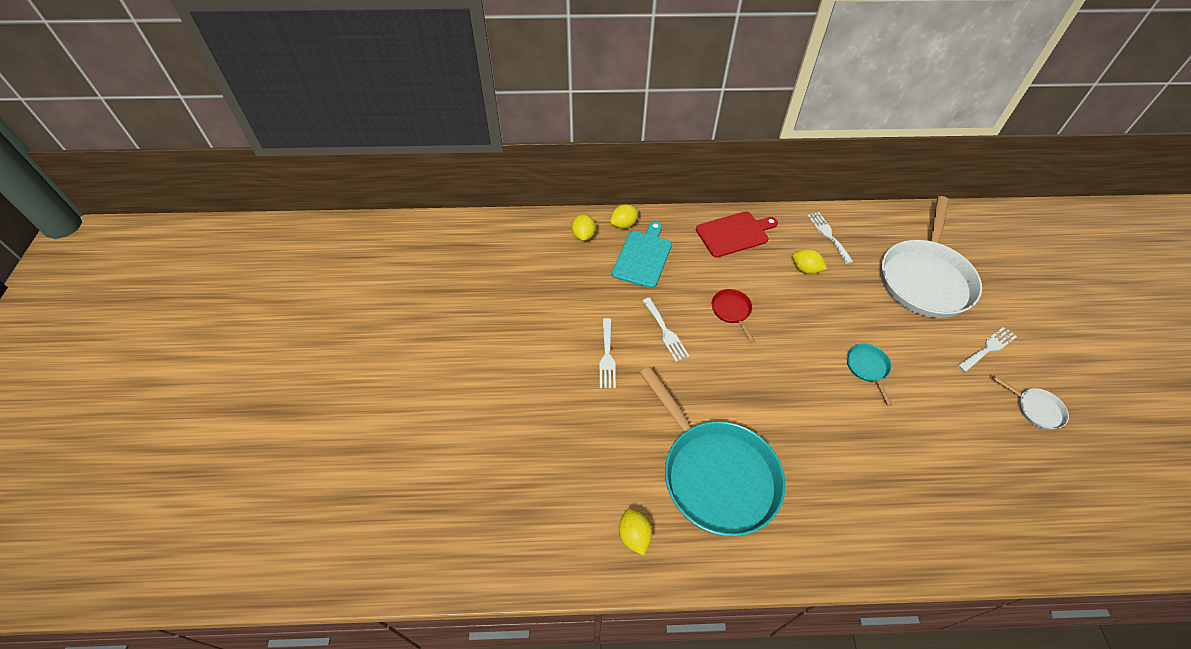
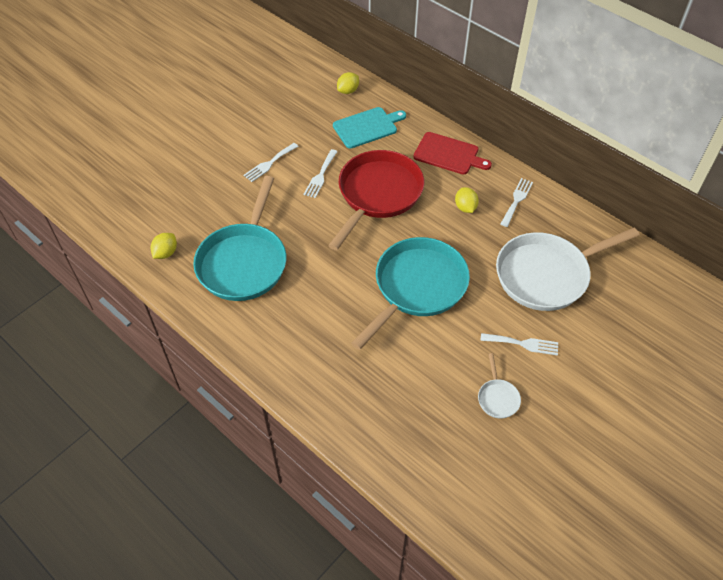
camera: 45 degrees right, 0 degrees up
yellow lemon [610,204,639,229] -> none
red pan [712,289,755,343] -> red pan [328,150,424,250], size x2.42
turquoise pan [847,344,893,406] -> turquoise pan [351,237,470,350], size x2.42

